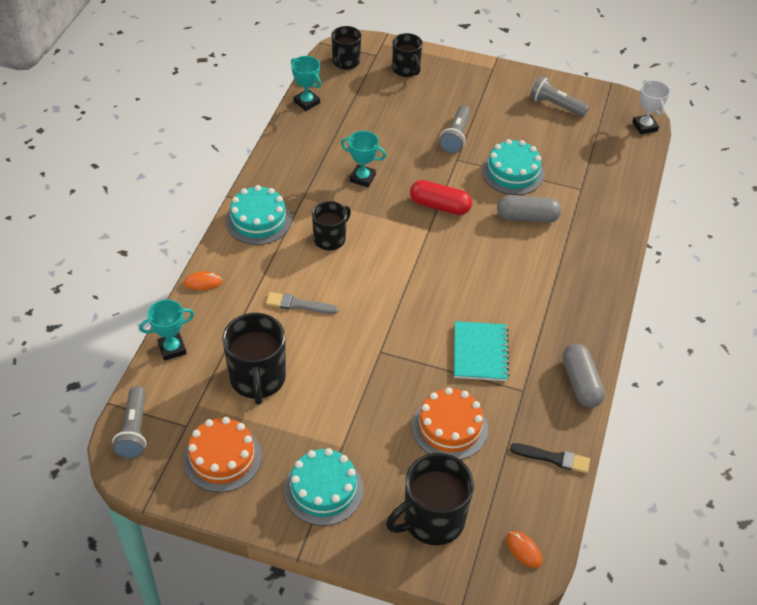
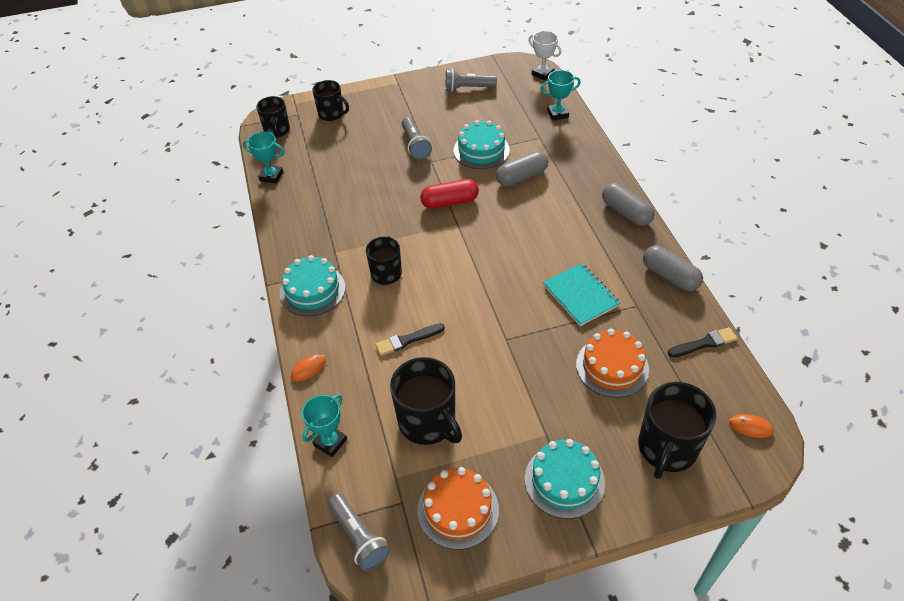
camera: 30 degrees left, 0 degrees up
grey brush [266,292,338,314] -> black brush [375,323,445,356]
turquoise trophy [341,131,386,187] -> turquoise trophy moved to [540,70,581,121]
none -> grey capsule [602,183,655,226]

